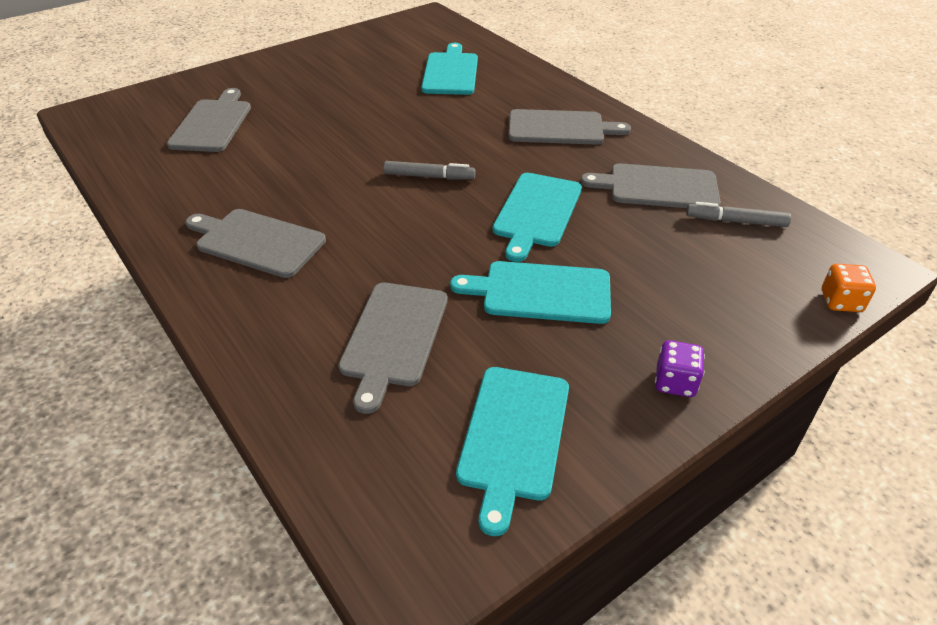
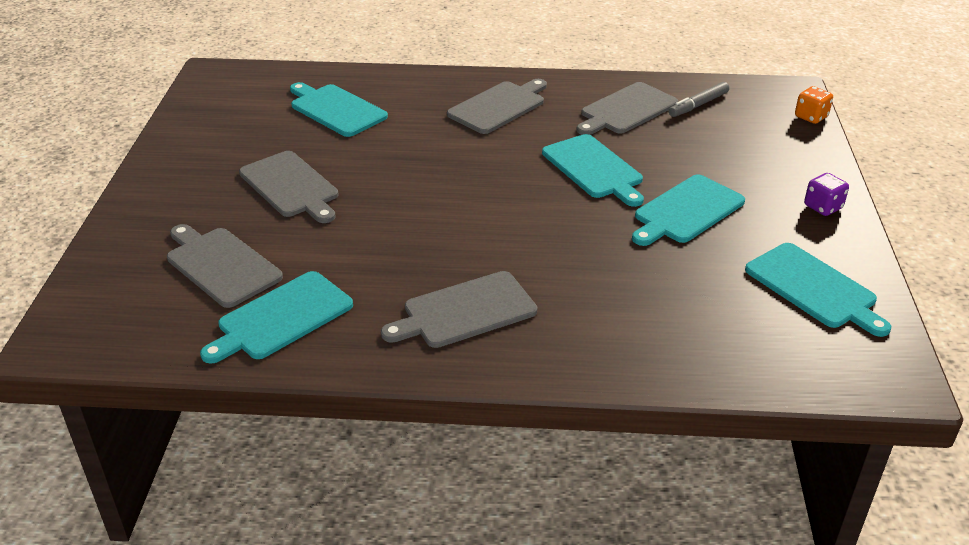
camera: 50 degrees left, 5 degrees down
grey cutting board [338,282,448,414] -> grey cutting board moved to [239,151,338,223]
grey marker [384,161,476,179] -> none
none -> turquoise cutting board [200,271,353,364]

